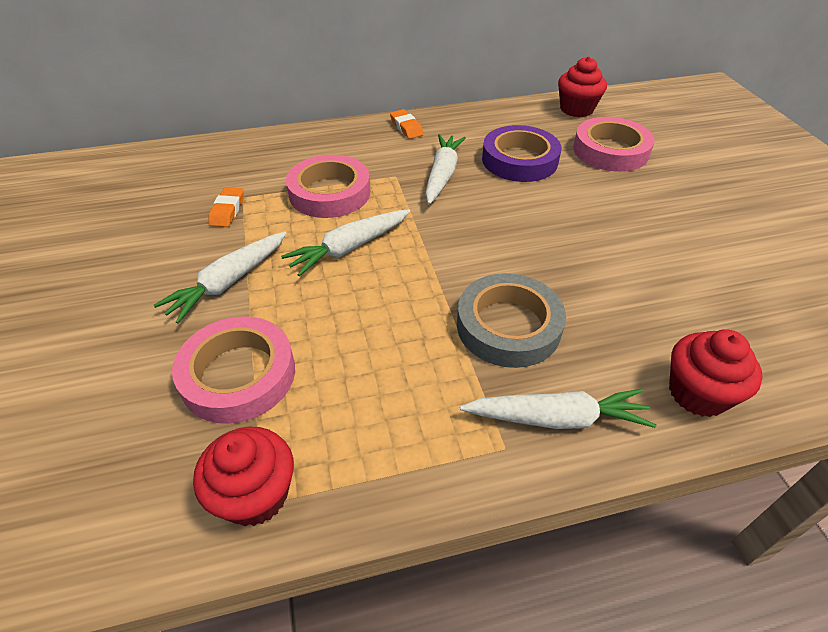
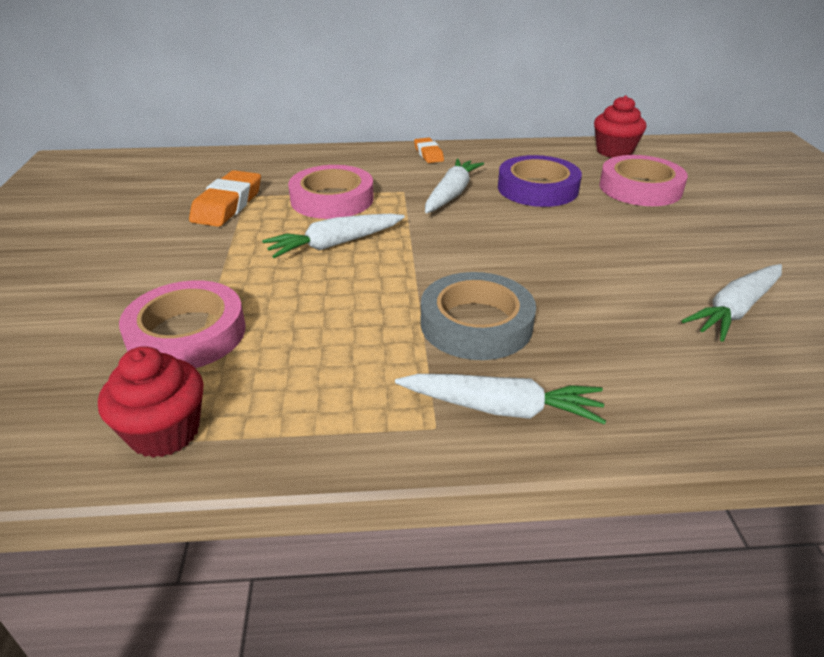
camera: 10 degrees right, 10 degrees down
white carrot [154,231,287,324] -> white carrot moved to [682,264,782,342]
orange eraser [208,187,244,227] -> orange eraser [189,170,261,227], size x1.71
red cupcake [669,329,763,417] -> none

